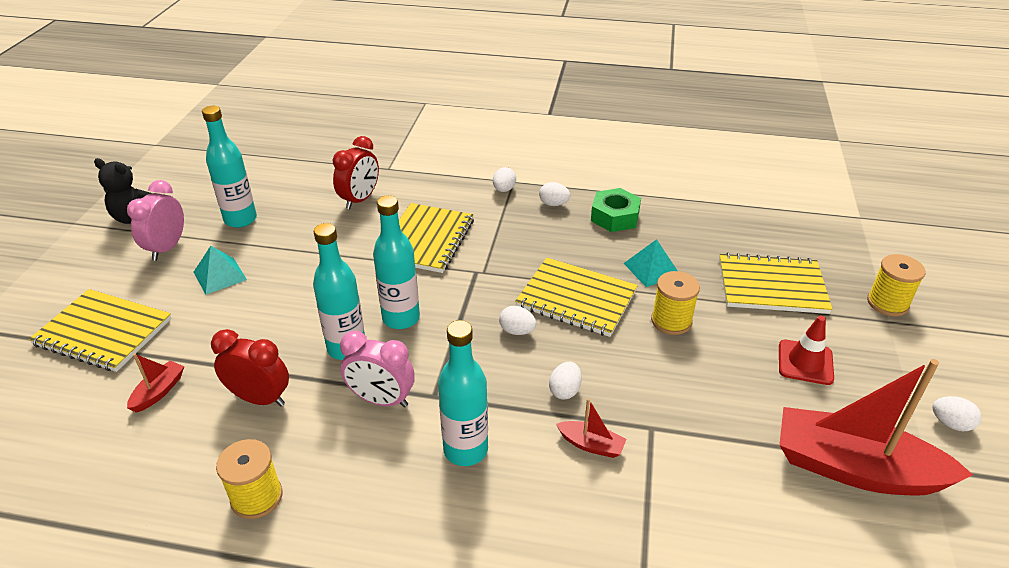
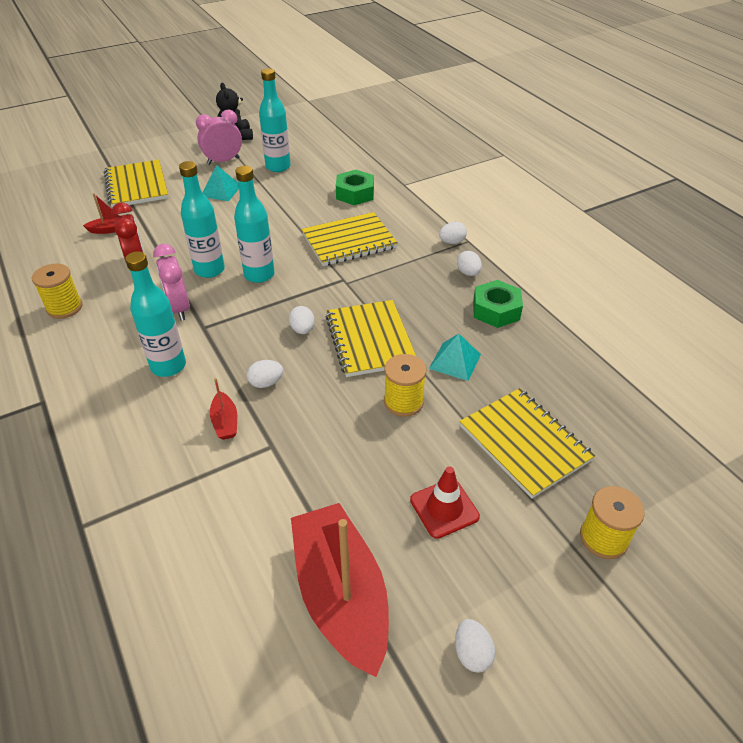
camera: 50 degrees right, 5 degrees up
red clock [333,136,379,209] -> green nut [336,170,374,205]

